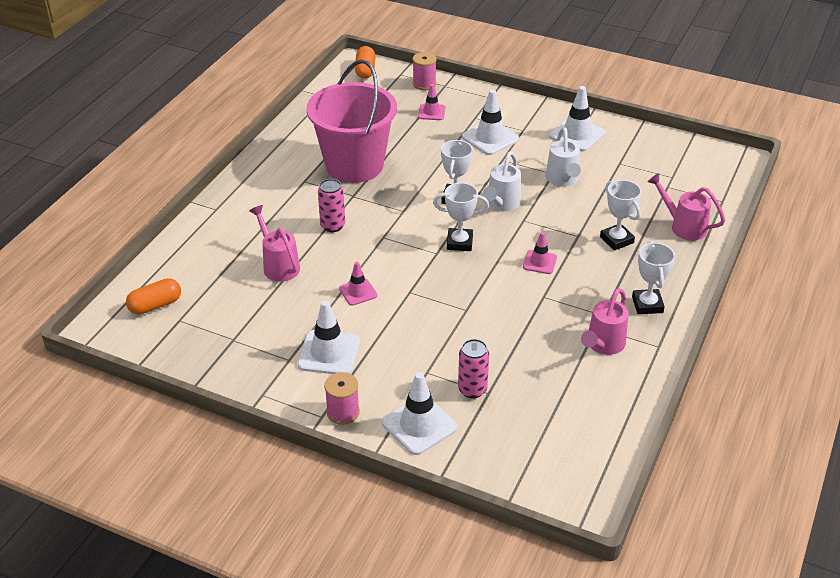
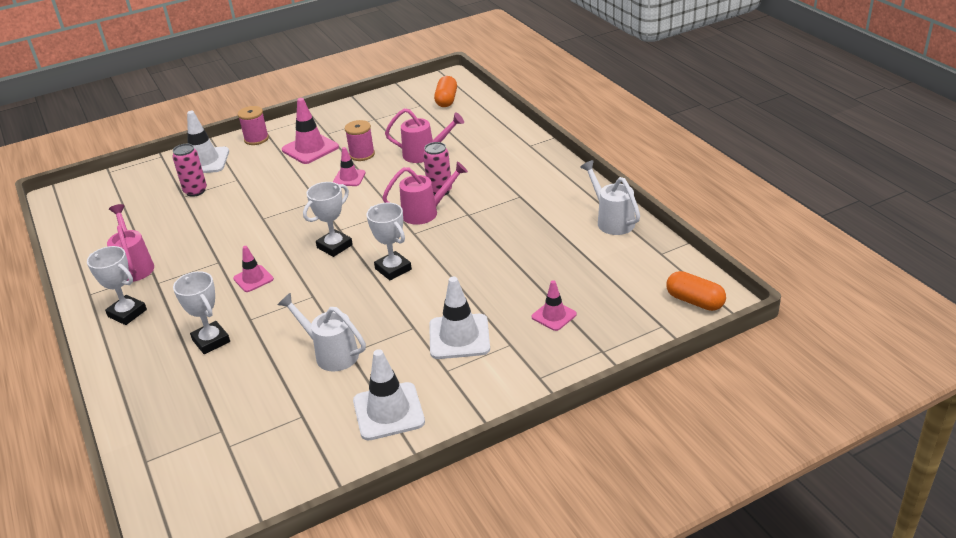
camera: 130 degrees right, 5 degrees down
white traffic cone [297,300,360,374] -> pink traffic cone [282,98,339,164]
pink bucket [307,59,397,183] -> none
pink spool [413,52,437,90] -> pink spool moved to [345,120,375,161]
white watering can [483,152,521,211] -> white watering can moved to [580,160,640,235]
white trophy [600,180,641,251] -> white trophy turned 45 degrees clockwise [173,271,230,354]
pink watering can [647,173,725,241] -> pink watering can moved to [382,162,468,225]

